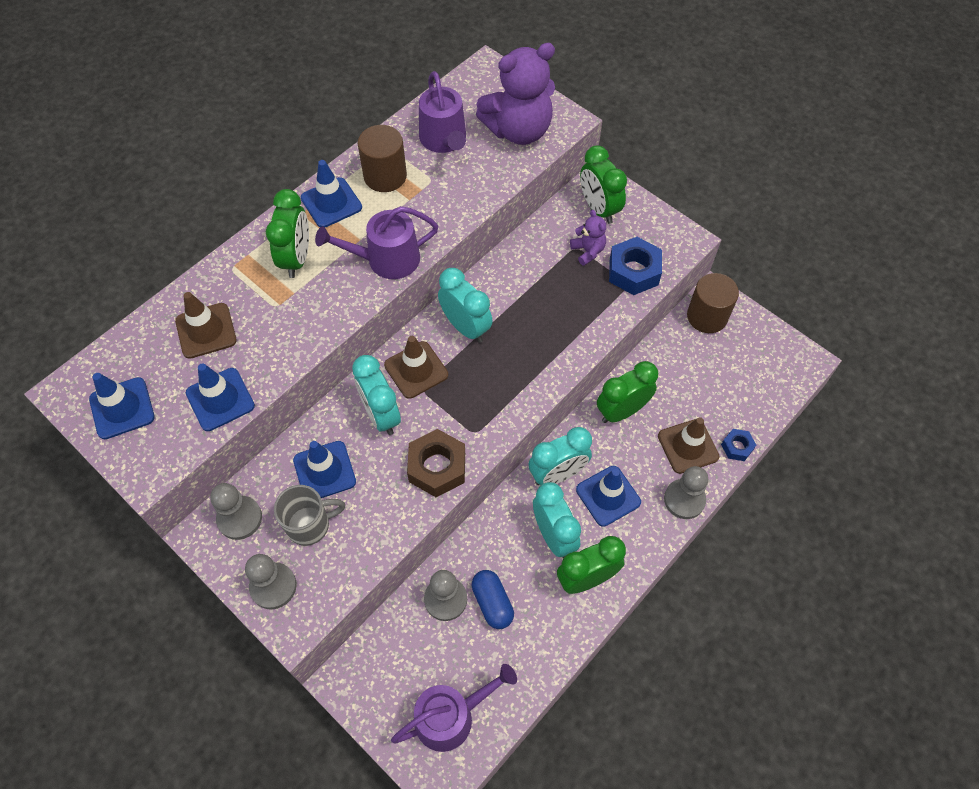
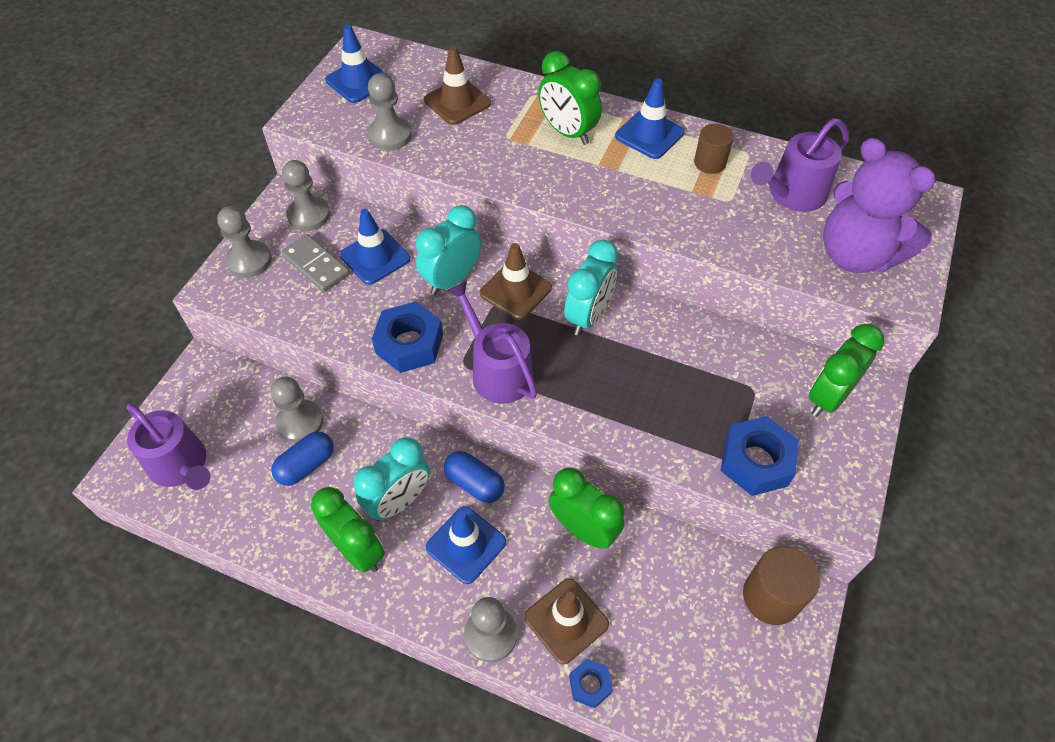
camera: 70 degrees right, 5 degrees down
blue traffic cone [186,363,255,431] -> grey pawn [367,73,412,151]
green clock [266,189,309,278] -> green clock turned 60 degrees clockwise [538,51,602,145]
grey mug [274,485,345,546] -> grey domino [281,234,350,292]
purple watering can [315,206,438,279] -> purple watering can moved to [447,281,537,404]
brown cylinder [358,125,407,192] -> brown cylinder [694,124,734,174], size x0.64
brown nut [407,429,465,497] -> blue nut [372,301,443,373]
turquoise clock [529,427,592,485] -> blue capsule [444,451,505,503]
purple teddy bear [570,210,606,266] -> none

